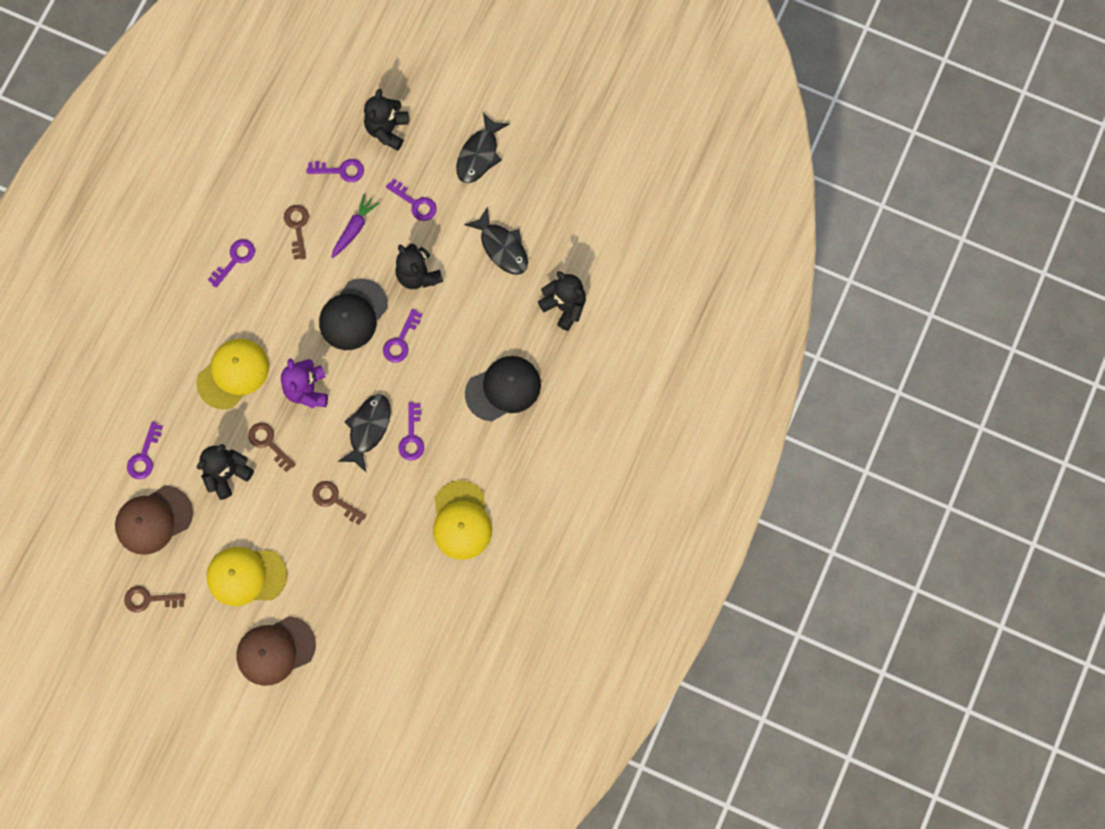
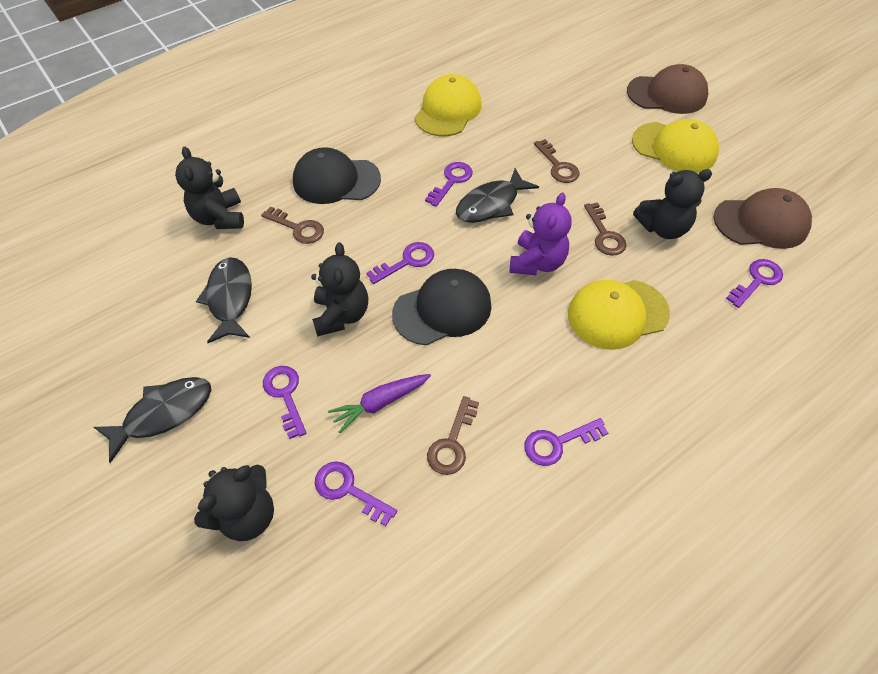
camera: 150 degrees left, 20 degrees down
brown key [124,586,185,612] -> brown key moved to [261,206,324,244]

